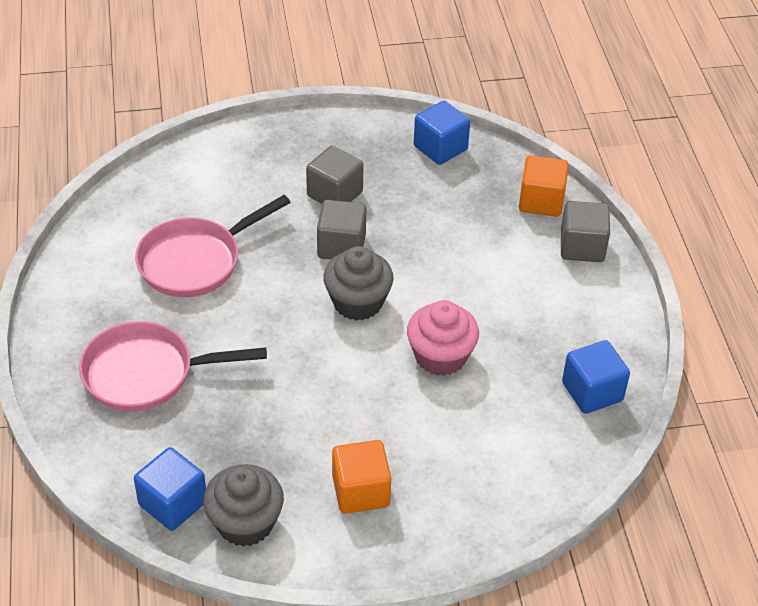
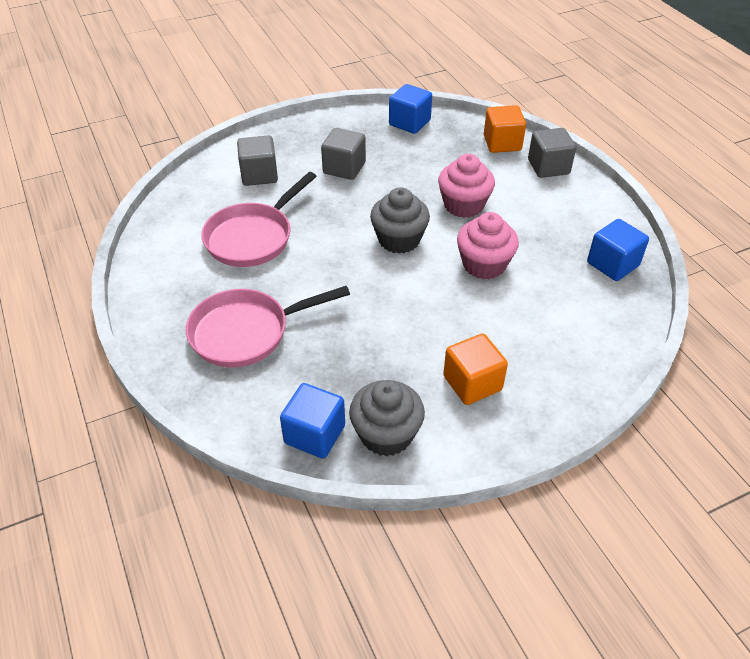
camera: 15 degrees left, 0 degrees up
grey cube [317,200,366,260] -> grey cube moved to [237,135,278,186]
none -> pink cupcake [438,154,495,218]

